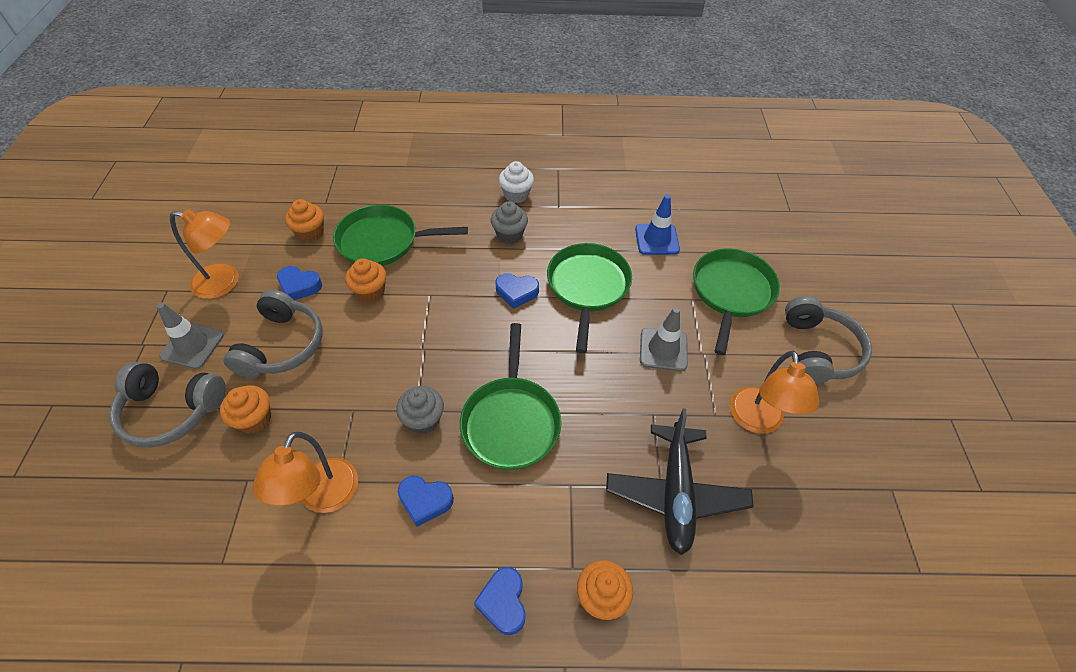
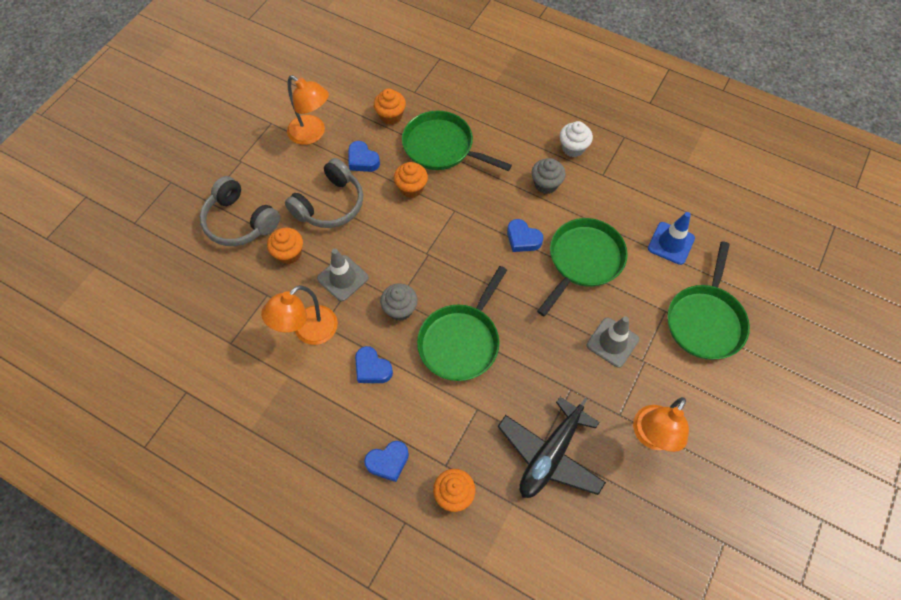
camera: 30 degrees right, 10 degrees up
grey traffic cone [157,303,224,369] -> grey traffic cone moved to [317,249,369,301]
blue heart [474,567,526,635] -> blue heart turned 135 degrees counterclockwise [364,441,409,482]
green pan [693,248,780,355] -> green pan turned 150 degrees clockwise [667,241,750,360]
grey headphones [785,296,872,384] -> none

